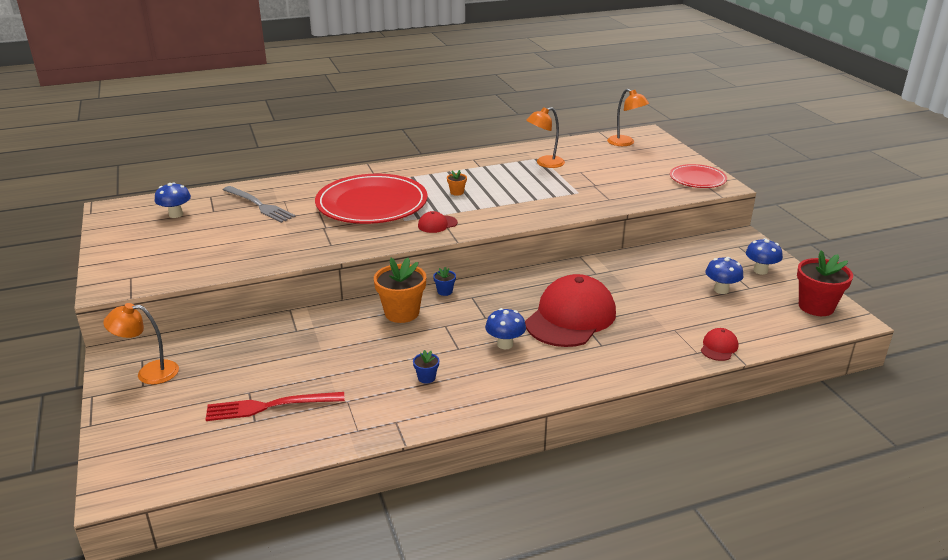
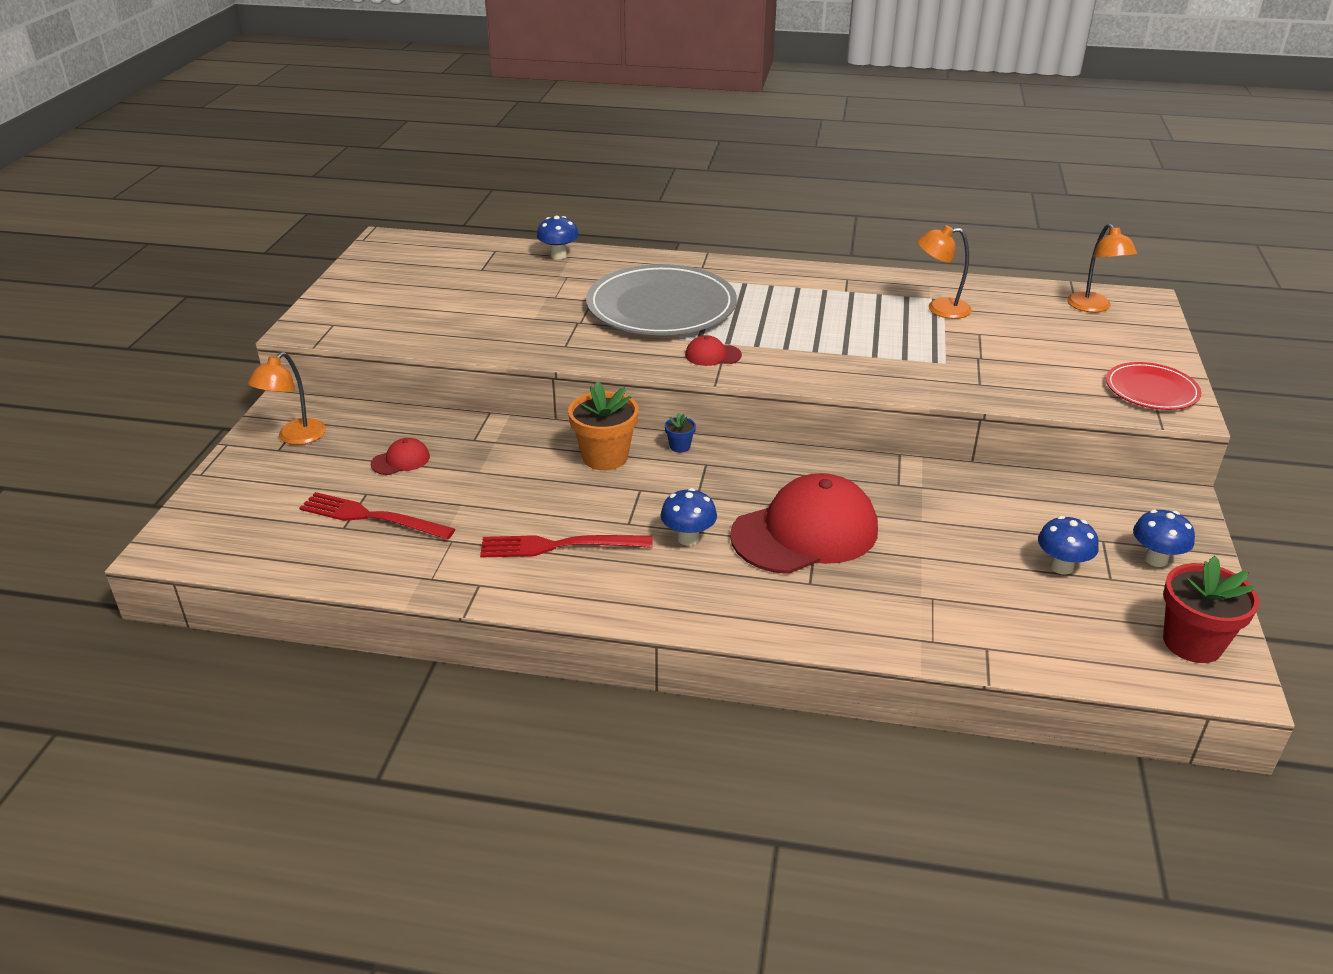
camera: 30 degrees right, 5 degrees up
orange lamp [103,303,179,384] -> orange lamp turned 90 degrees counterclockwise [248,352,326,445]
blue mushroom [155,182,191,218] -> blue mushroom moved to [537,215,579,259]
grey fork [223,186,296,223] -> none
red plate [315,174,428,224] -> grey plate [586,264,737,335]
blue flower pot [413,350,439,384] -> red fork [480,535,653,557]
orange flower pot [447,170,467,196] -> none
red cap [701,328,738,361] -> red cap moved to [371,438,430,475]

